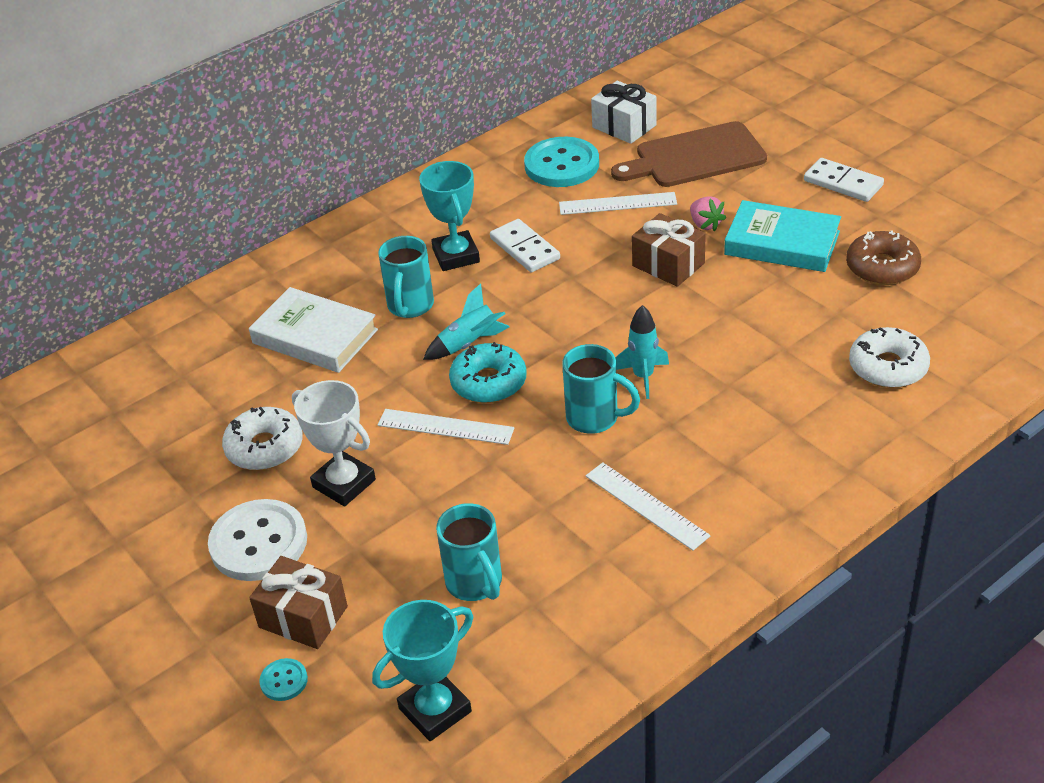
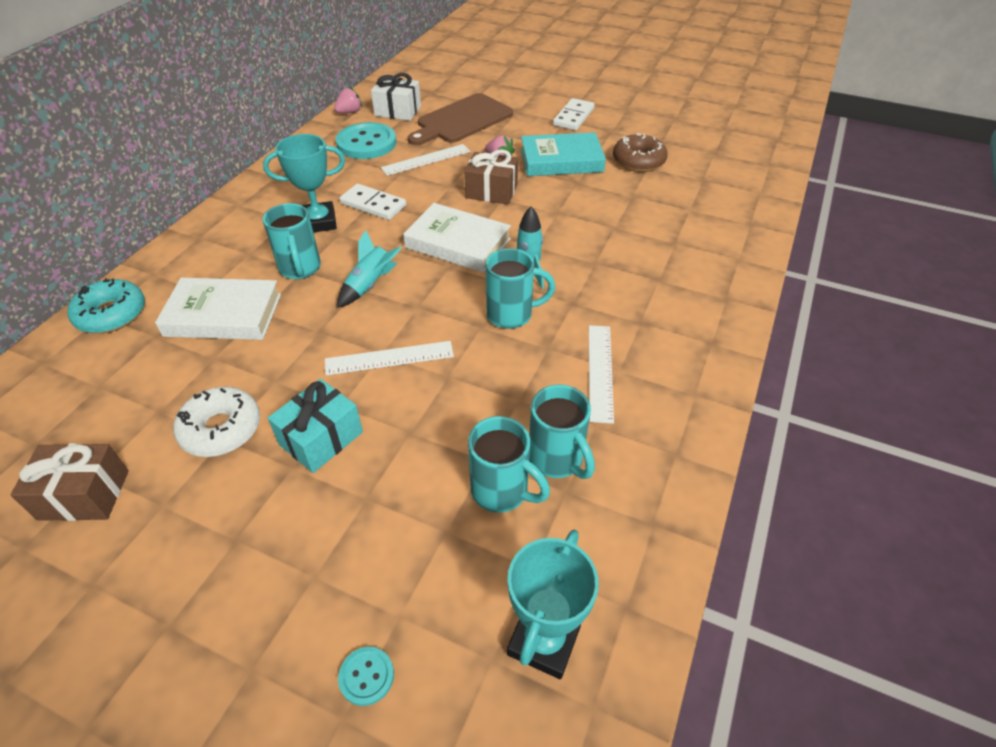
camera: 30 degrees left, 5 degrees up
white button [208,499,307,581] -> none
brown gift [249,556,348,649] -> brown gift moved to [10,443,129,521]
white trophy [292,380,376,507] -> turquoise gift [268,379,363,473]
turquoise trophy [419,161,480,271] -> turquoise trophy turned 60 degrees counterclockwise [263,134,345,232]
turquoise donut [449,342,527,403] -> turquoise donut moved to [68,278,145,333]
white ruler [586,462,710,551] -> white ruler turned 75 degrees clockwise [589,325,614,424]
white domino [804,158,884,202] -> white domino turned 75 degrees counterclockwise [553,98,595,130]
white donut [849,327,930,388] -> none
none -> pink strawberry [334,87,362,113]
none -> white book [403,203,511,273]
none -> turquoise mug [529,385,595,479]

